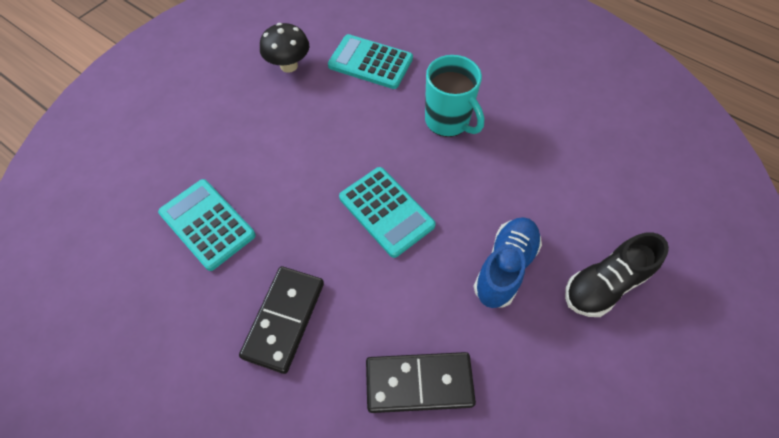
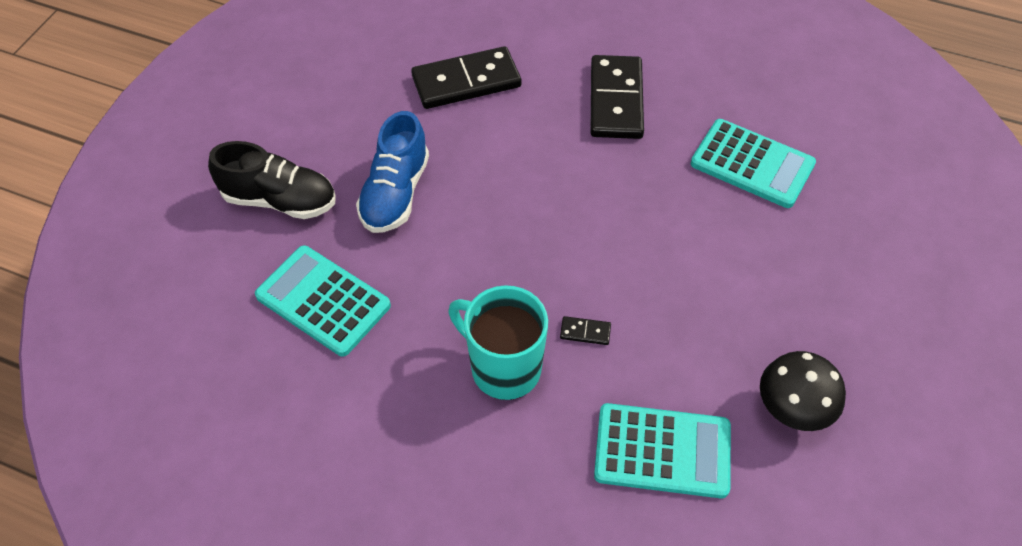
camera: 165 degrees right, 5 degrees down
turquoise calculator [339,167,436,258] -> turquoise calculator moved to [255,245,391,356]
black shoe [565,232,669,317] -> black shoe turned 60 degrees clockwise [208,141,335,219]
none -> black domino [560,316,611,345]

